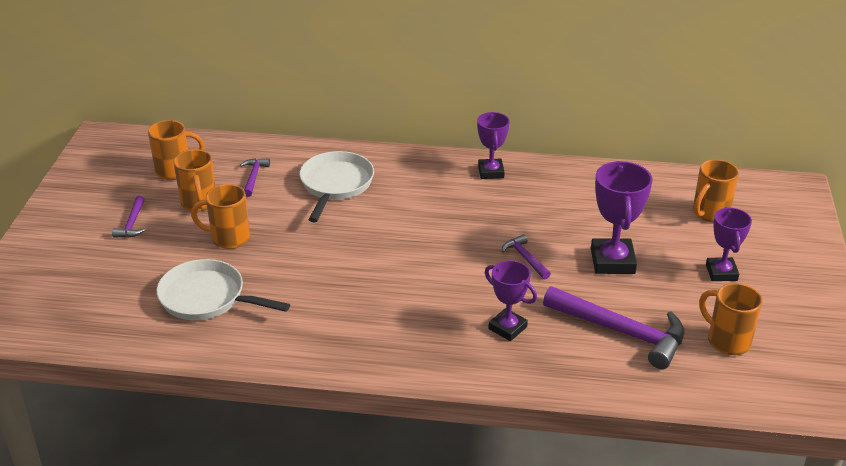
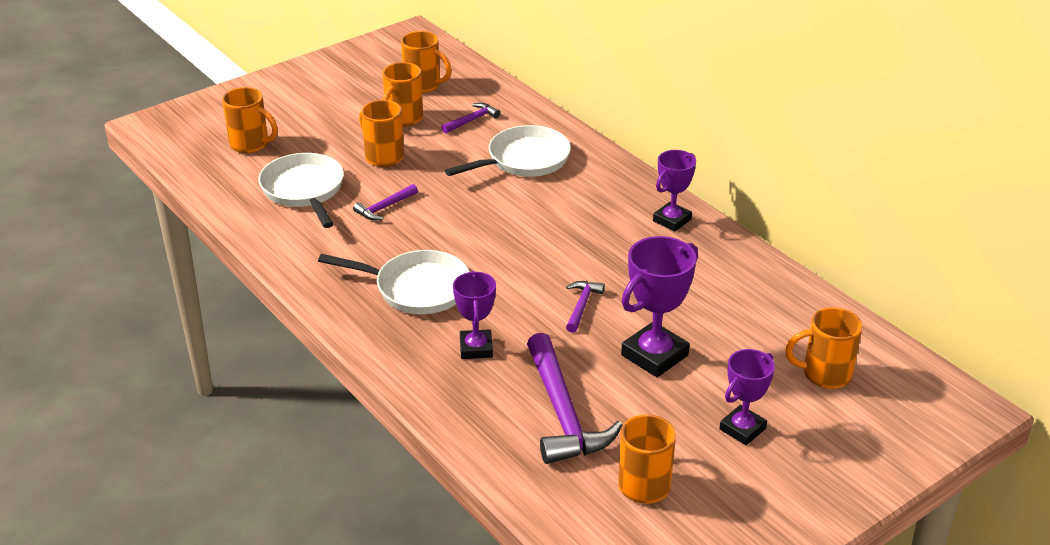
camera: 45 degrees right, 0 degrees up
purple hammer [112,196,146,238] -> purple hammer moved to [353,184,418,220]
none -> orange mug [222,87,278,153]
none -> white pan [318,250,469,314]

